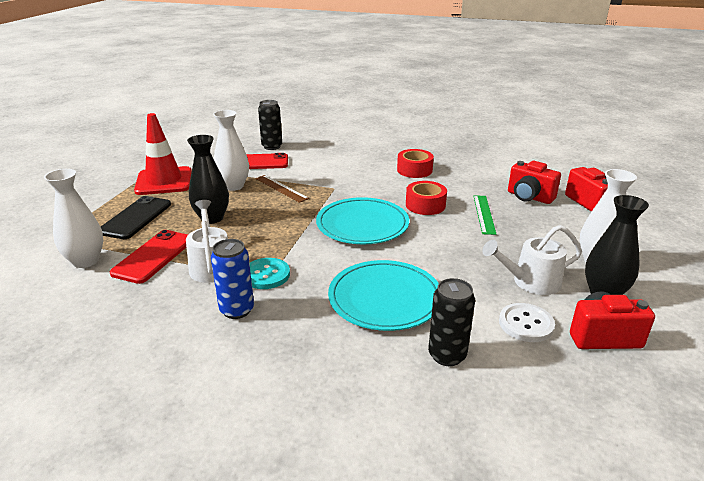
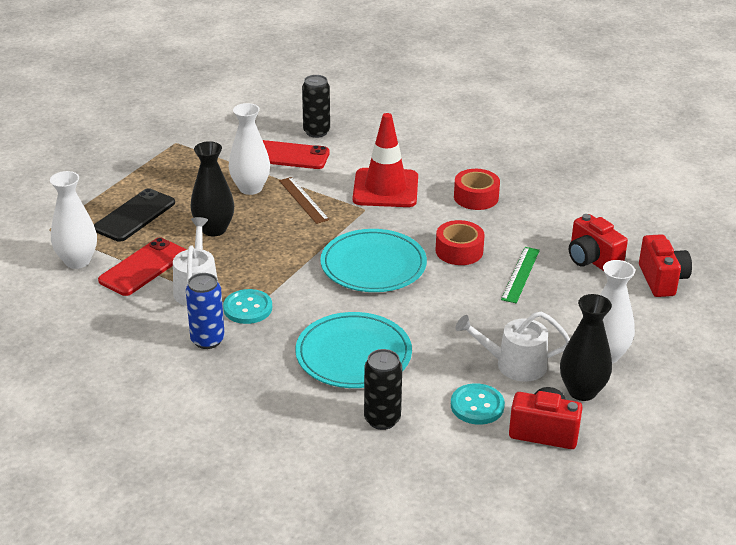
camera: 15 degrees right, 5 degrees up
red traffic cone [134,113,192,195] -> red traffic cone moved to [353,113,418,207]
white button [499,303,555,342] -> turquoise button [451,383,505,425]

